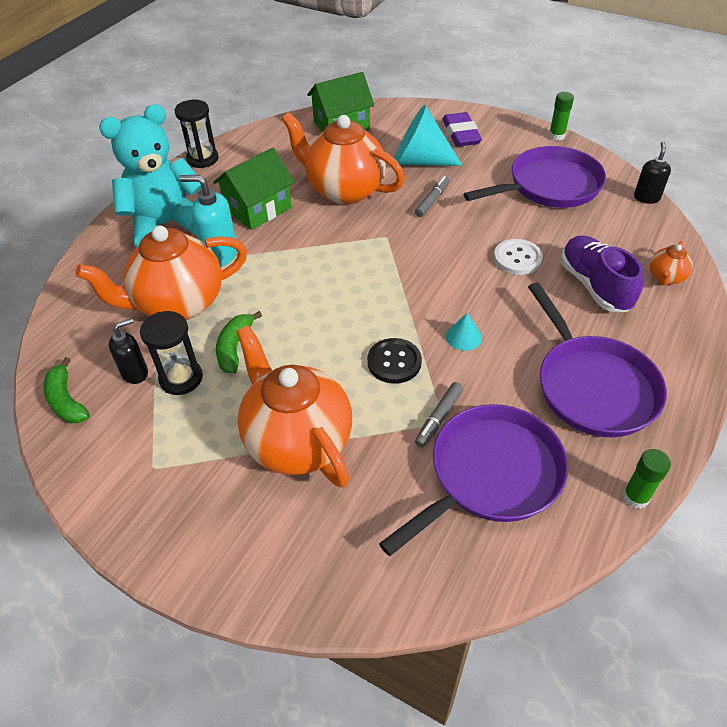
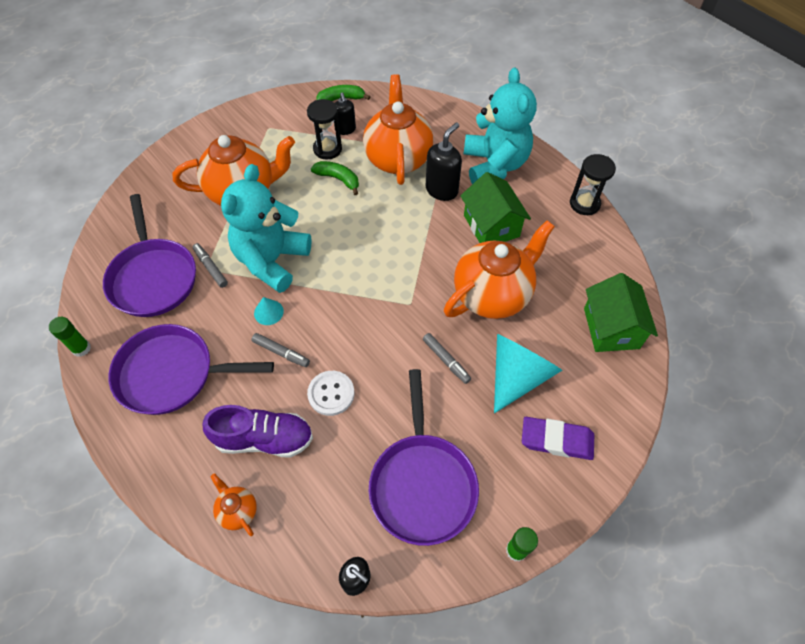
camera: 110 degrees right, 10 degrees up
turquoise soap dispenser [179,175,237,267] -> black soap dispenser [426,122,462,201]
black button [367,338,422,384] -> turquoise teddy bear [221,164,312,293]
none -> grey marker [252,333,310,367]

